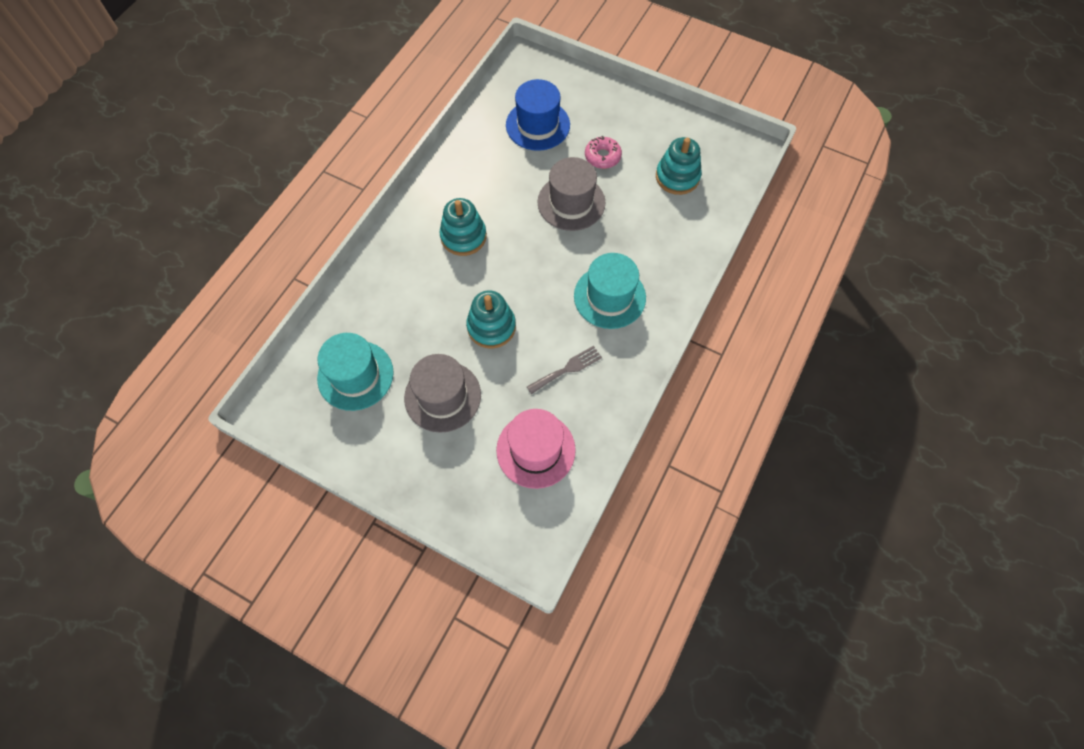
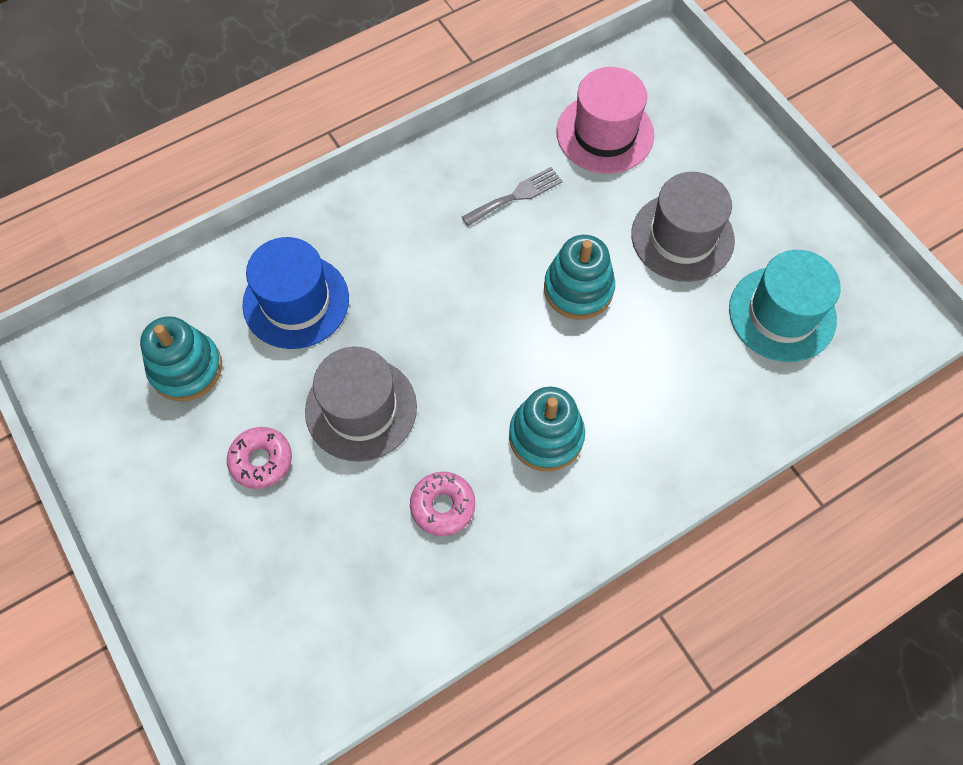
camera: 150 degrees left, 0 degrees up
blue hat [506,79,570,151] -> blue hat moved to [242,237,349,349]
grey fork [527,346,602,394] -> grey fork turned 150 degrees clockwise [462,167,562,226]
turquoise hat [574,253,646,329] -> none
none -> pink donut [410,472,475,536]

